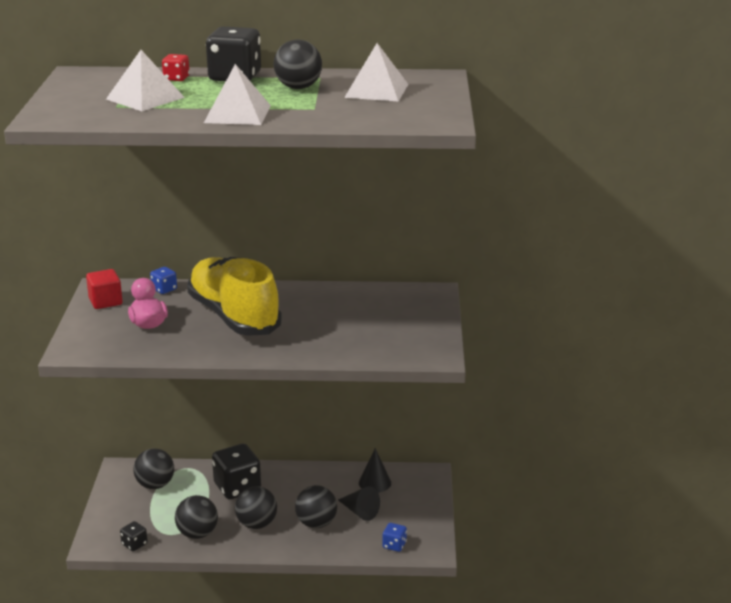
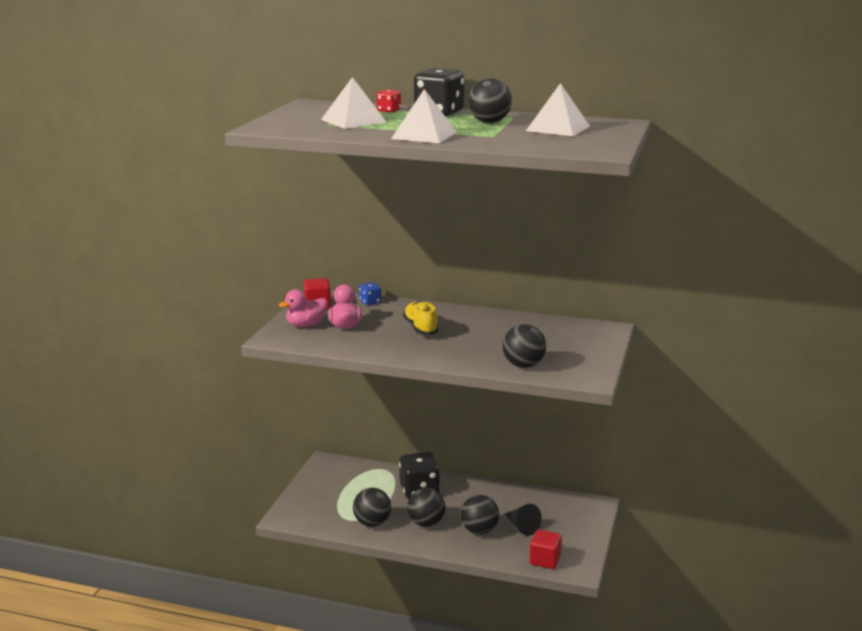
camera: 15 degrees right, 5 degrees down
black dice [120,521,148,551] -> none
black ball [133,448,174,489] -> black ball moved to [502,324,546,368]
yellow shoe [187,257,282,336] -> yellow shoe [403,301,439,335], size x0.50
black cone [359,448,391,493] -> none
blue dice [383,523,407,552] -> red cube [529,530,562,569]
none -> pink duck [279,289,327,327]

